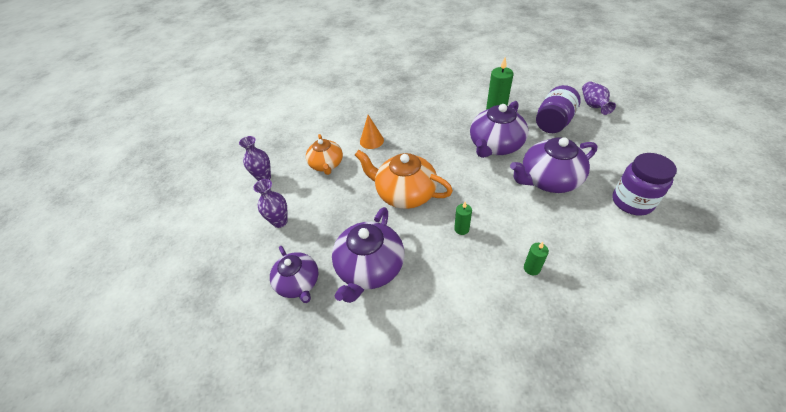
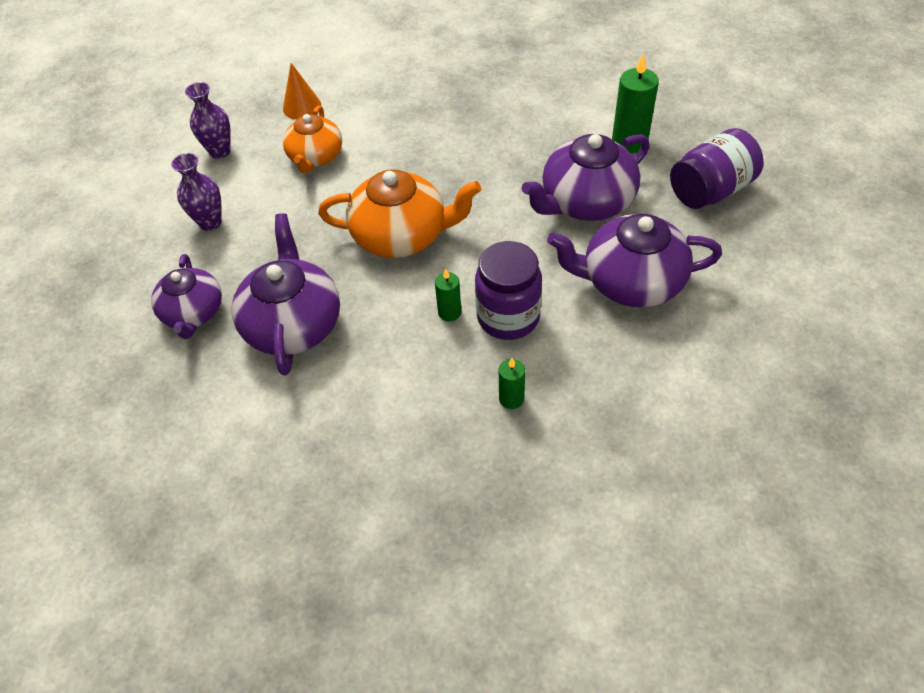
camera: 20 degrees right, 5 degrees up
purple teapot [332,207,404,303] -> purple teapot turned 135 degrees clockwise [232,213,340,376]
orange teapot [355,150,453,209] -> orange teapot turned 135 degrees clockwise [318,169,481,258]
orange cone [360,115,384,149] -> orange cone moved to [283,63,321,120]
purple vase [582,82,616,115] -> none
purple jar [613,153,677,216] -> purple jar moved to [475,241,542,340]

